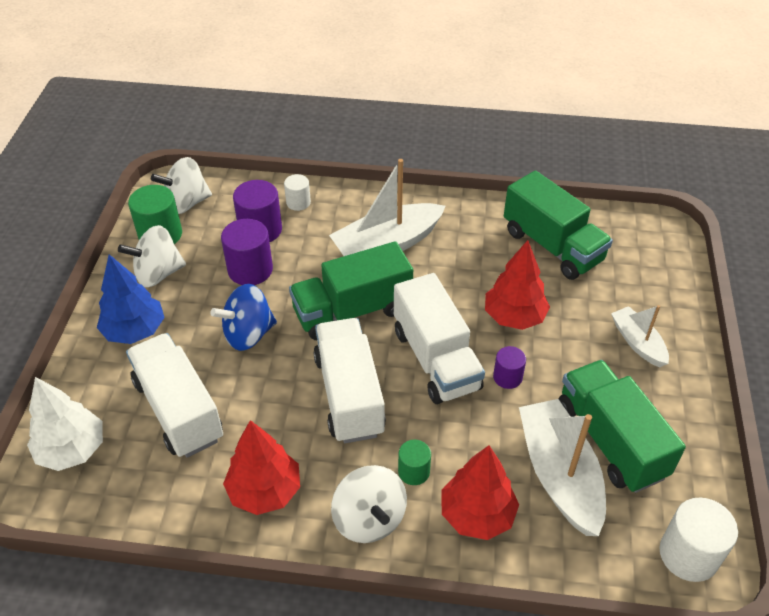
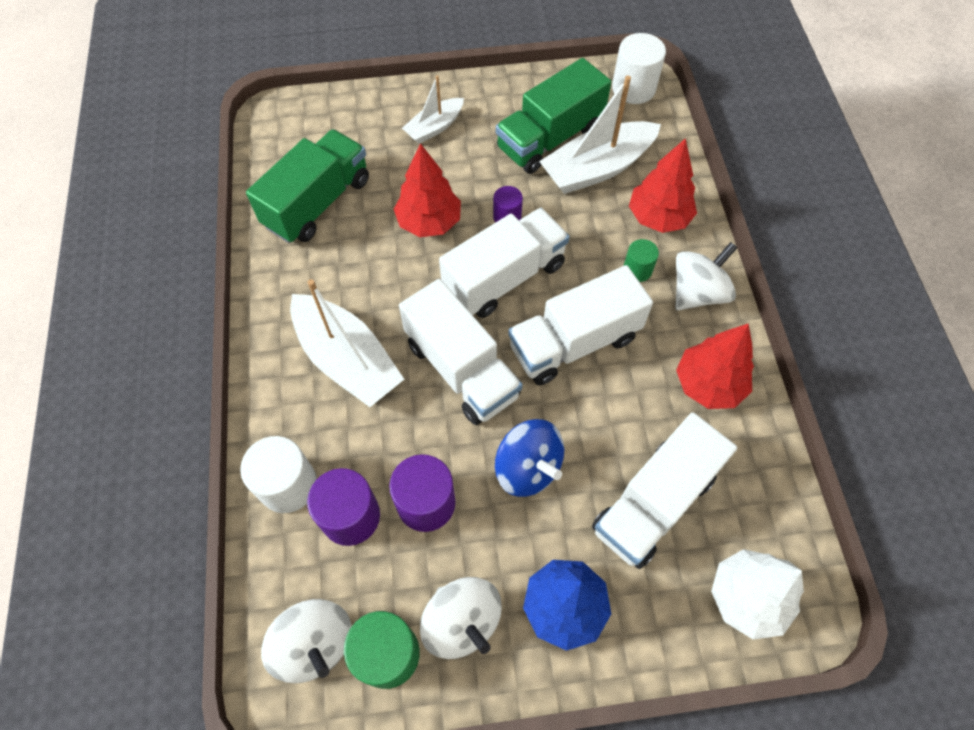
camera: 105 degrees left, 15 degrees up
white cylinder [284,174,311,211] -> white cylinder [240,436,317,513], size x1.71
green truck [289,241,413,340] -> white truck [399,279,523,425]

